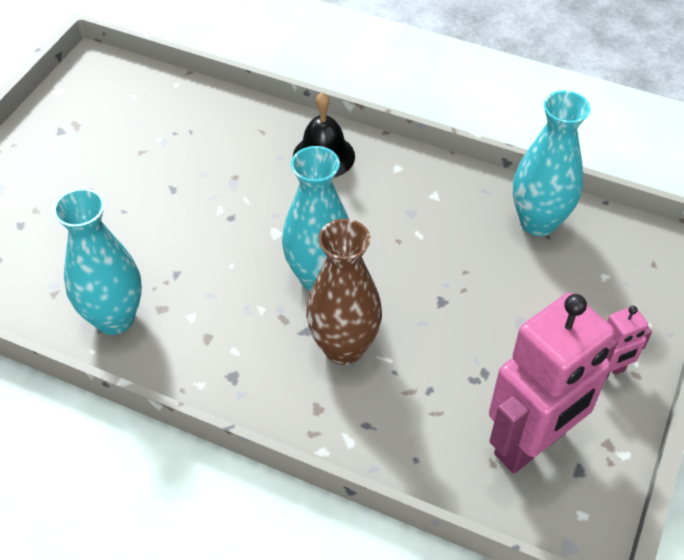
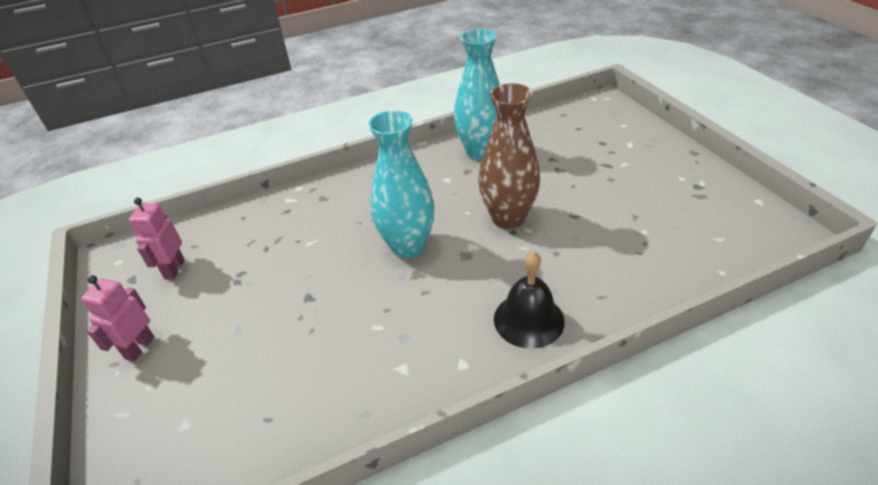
camera: 135 degrees right, 10 degrees down
brown vase [306,219,382,365] -> brown vase moved to [478,83,540,229]
pink robot [489,292,617,473] -> pink robot [129,198,185,279], size x0.47
turquoise vase [513,91,591,236] -> none

